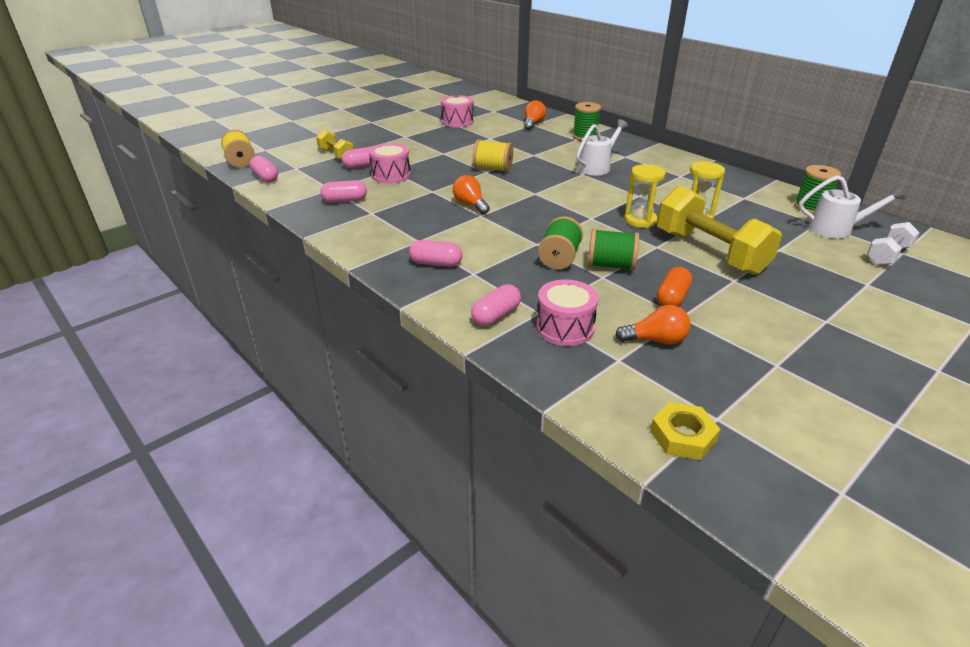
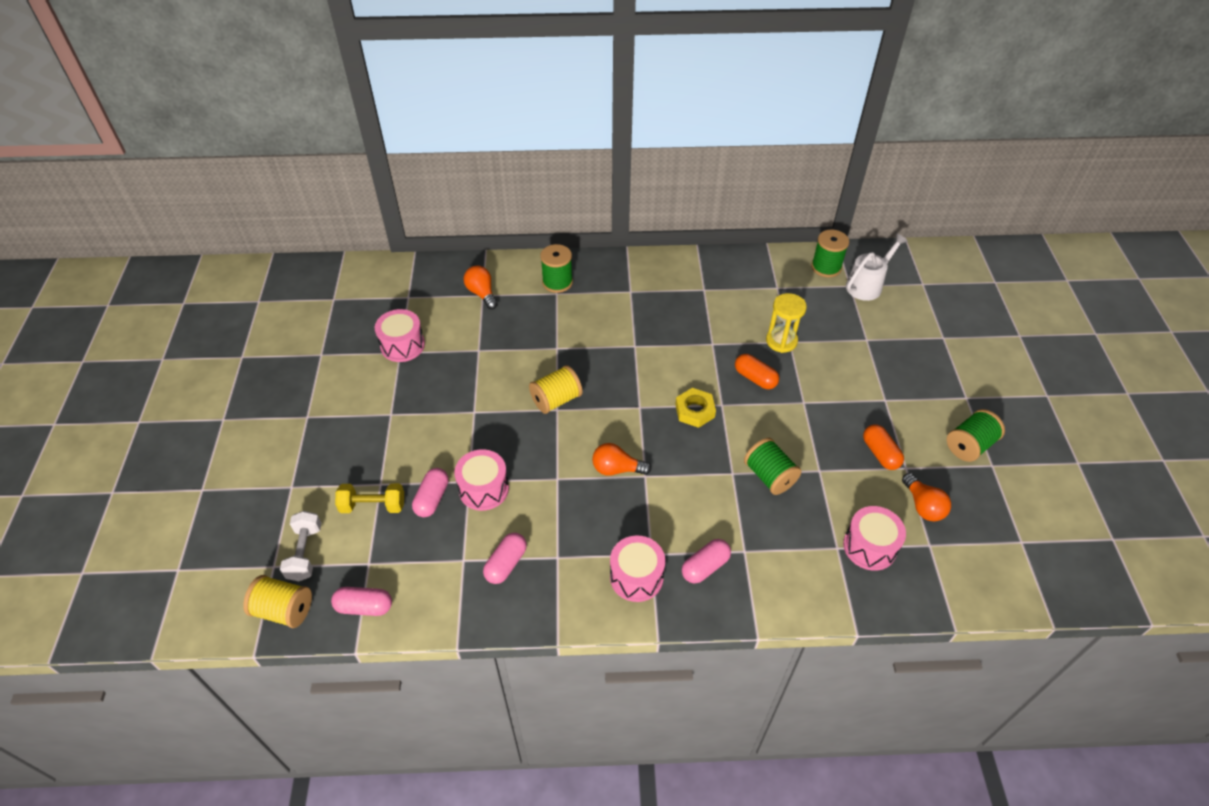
camera: 50 degrees left, 15 degrees up
pink capsule [471,284,521,326] -> none
white watering can [576,119,628,175] -> none
green spool [588,229,639,271] -> green spool moved to [947,409,1005,462]
orange light bulb [615,305,691,345] -> orange light bulb turned 120 degrees clockwise [902,473,951,521]
yellow hourglass [624,164,666,228] -> orange capsule [735,354,779,389]
yellow nut [650,402,720,460] -> yellow nut moved to [675,388,716,428]
yellow dumbbell [657,186,782,275] -> none
white dumbbell [867,222,920,265] -> white dumbbell moved to [280,511,321,581]
none -> pink drum [610,536,665,602]

